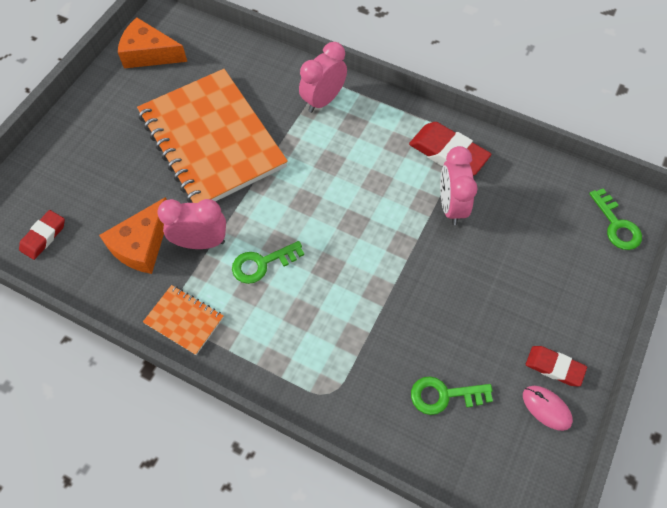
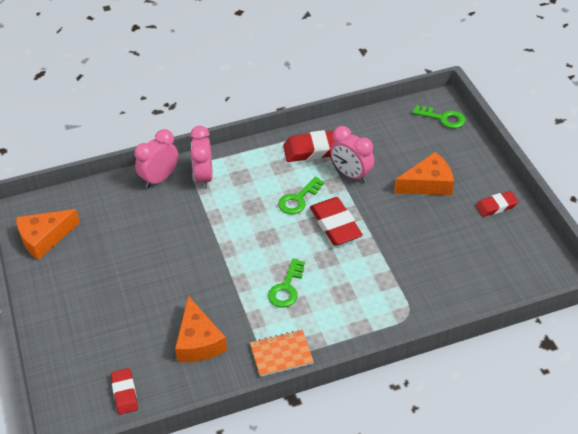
camera: 45 degrees left, 15 degrees down
orange notebook [137,69,288,203] -> none
pink clock [157,199,226,249] -> pink clock moved to [134,129,178,188]
green key [411,376,493,415] -> green key moved to [278,177,324,215]
pink mouse [523,386,573,431] -> none
none -> red eraser [310,197,363,245]
none -> orange cheese [394,152,454,195]

